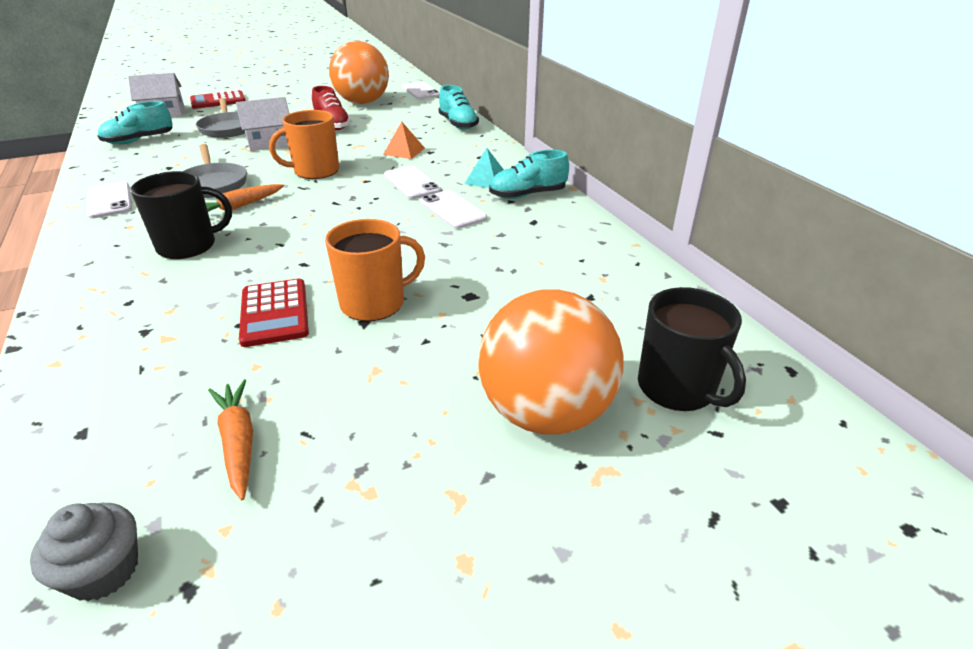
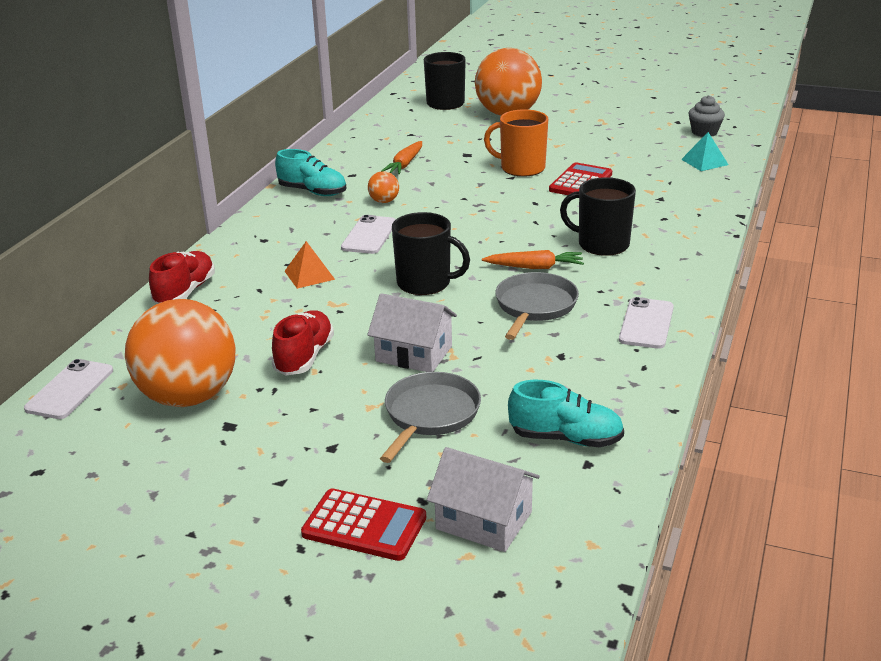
camera: 135 degrees left, 5 degrees down
orange carrot [208,379,253,500] -> orange carrot moved to [381,141,422,174]
orange mug [269,110,339,179] -> black mug [392,212,470,295]
white phone [420,190,487,229] -> orange ball [368,171,399,203]
turquoise shoe [439,85,479,130] -> red shoe [149,251,215,304]
turquoise pyramid [464,148,504,188] -> turquoise pyramid moved to [681,132,729,171]

